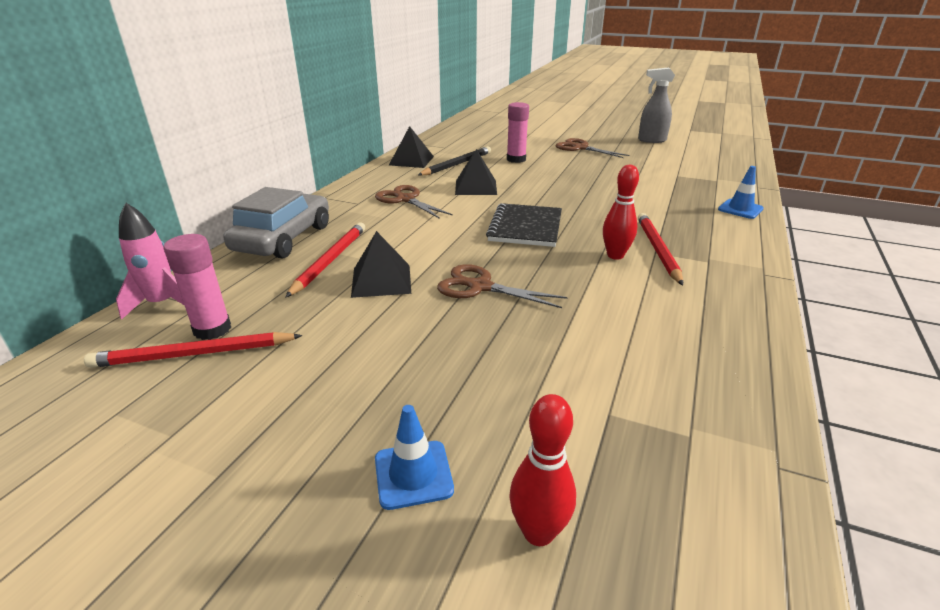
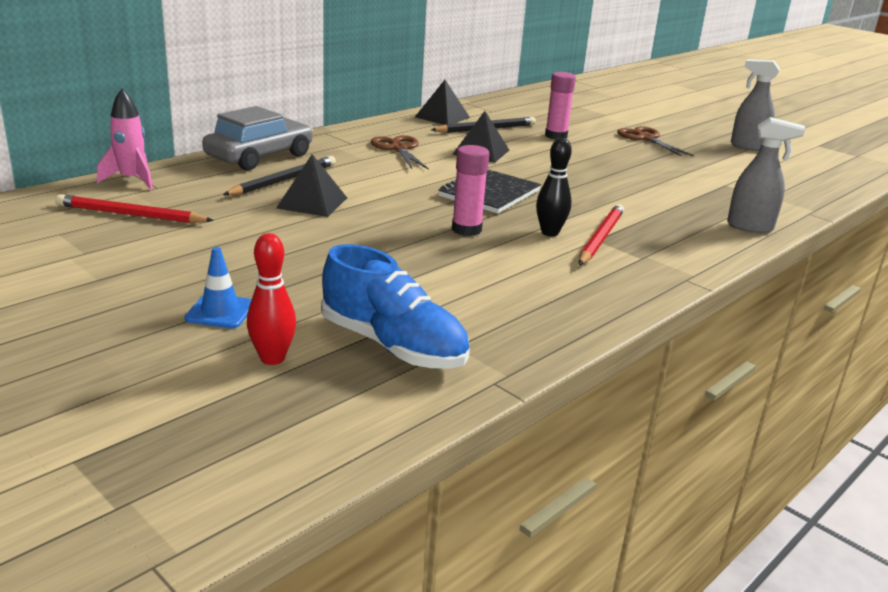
camera: 20 degrees right, 5 degrees down
pink glue stick [163,234,231,340] -> pink glue stick moved to [452,145,489,236]
red pencil [286,222,365,297] -> black pencil [223,156,336,195]
brown scissors [437,264,568,308] -> none
red bowling pin [603,165,639,260] -> black bowling pin [536,138,572,237]
blue traffic cone [718,166,764,219] -> grey spray bottle [727,117,805,233]
none -> blue shoe [321,244,470,369]

